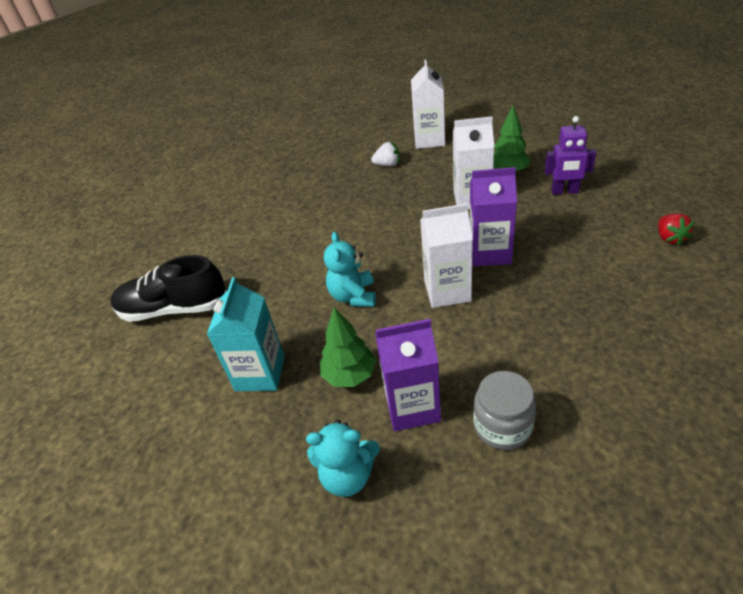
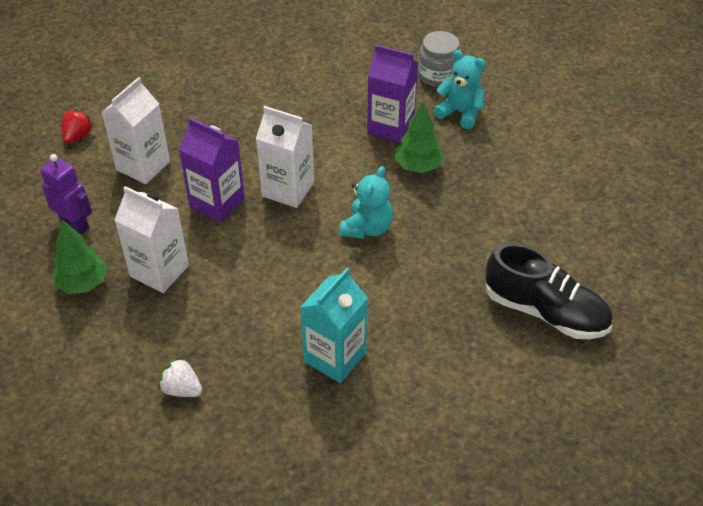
camera: 155 degrees left, 5 degrees up
turquoise carton [207,277,285,391] -> turquoise carton moved to [300,268,368,383]
white carton [411,60,445,149] -> white carton moved to [101,77,170,184]
grey jar [474,371,536,450] -> grey jar moved to [418,31,461,87]

